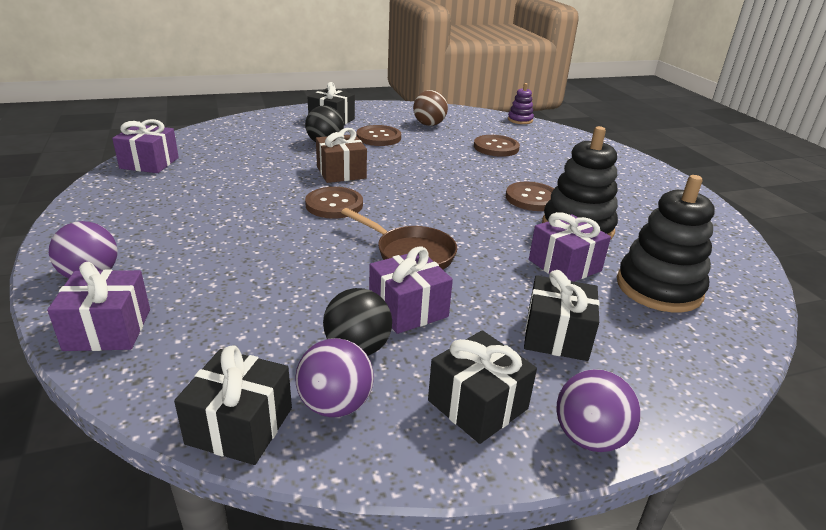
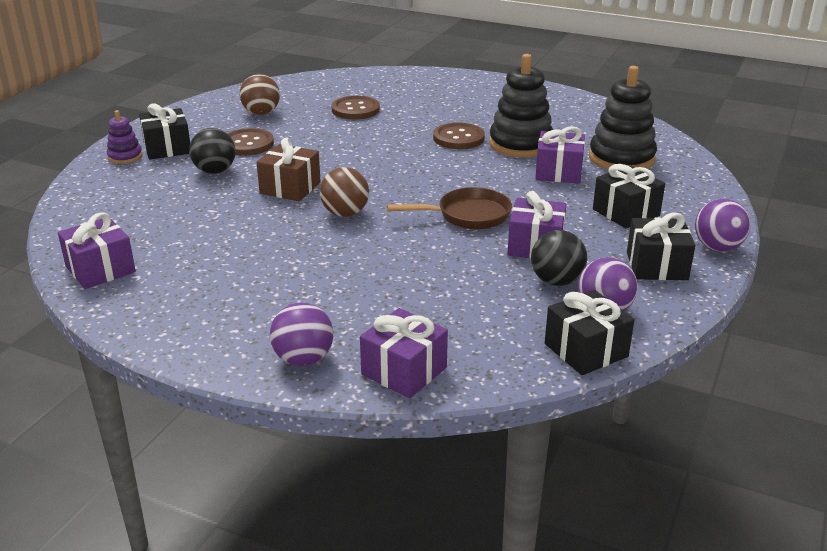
camera: 45 degrees left, 0 degrees up
brown button [305,187,363,219] -> brown ball [320,167,369,217]
purple stacking toy [508,83,534,124] -> purple stacking toy moved to [107,110,142,164]

